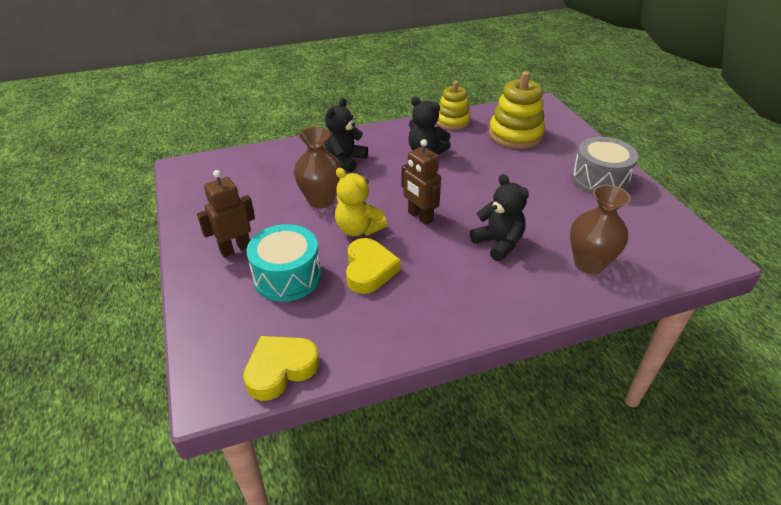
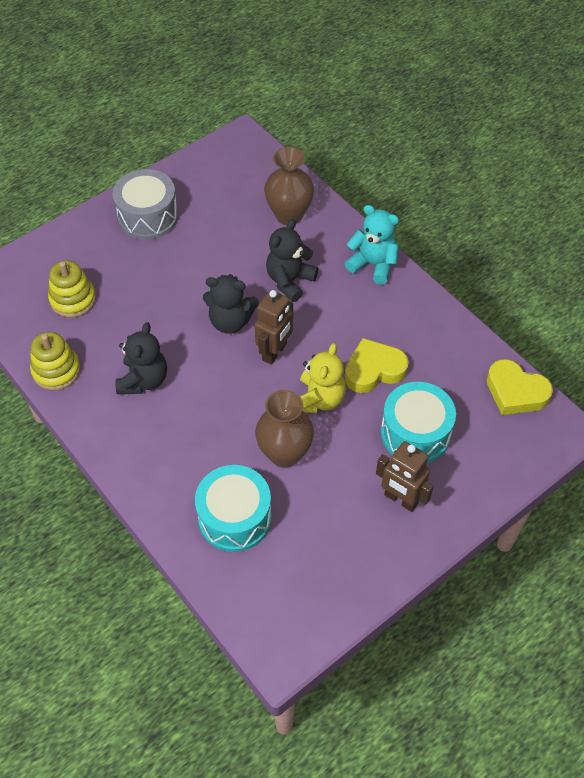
camera: 110 degrees left, 15 degrees up
black teddy bear [324,98,368,172] -> black teddy bear moved to [203,274,259,333]
yellow stacking toy [489,71,545,149] -> yellow stacking toy [48,261,96,318], size x0.66
none -> turquoise drum [195,465,272,552]
none -> turquoise teddy bear [345,205,399,285]

